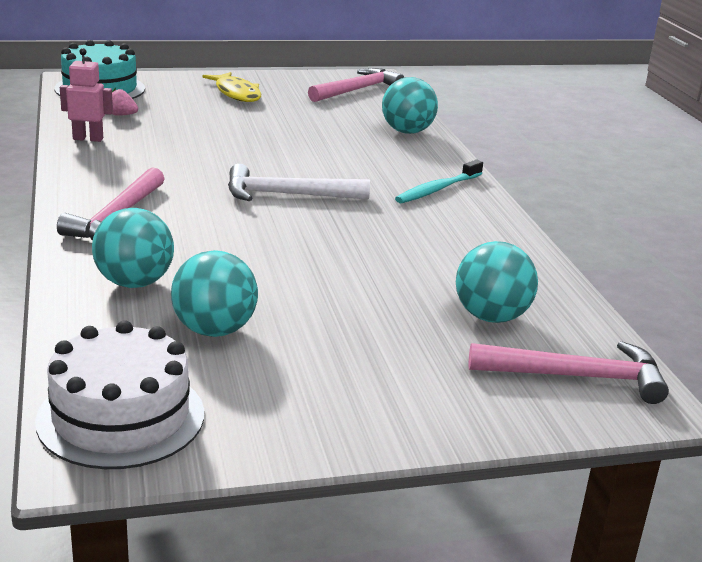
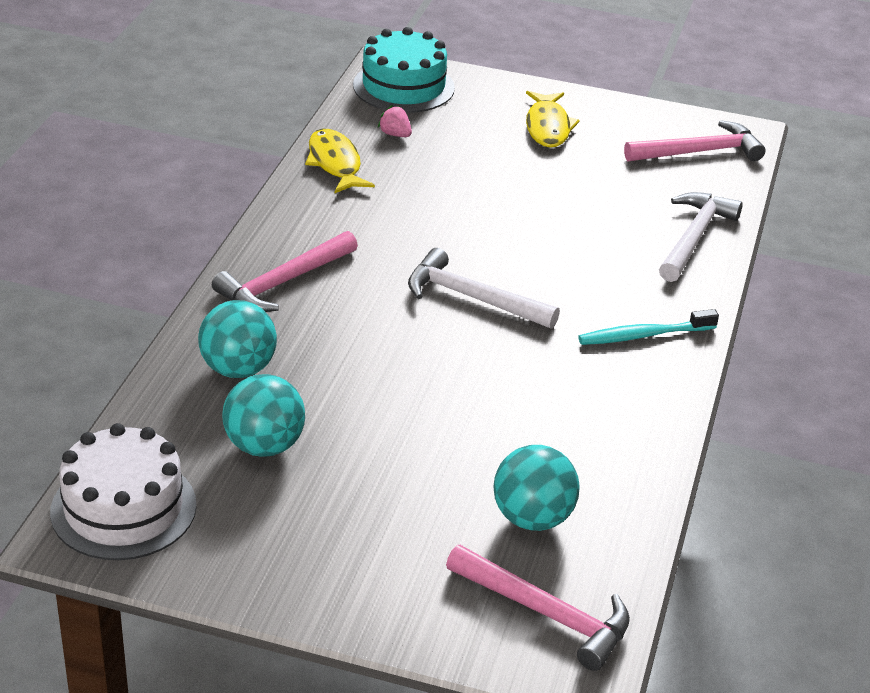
camera: 30 degrees right, 10 degrees up
pink robot [60,48,113,142] -> yellow fish [305,129,375,193]
turquoise ball [382,77,438,134] -> white hammer [659,192,743,282]

